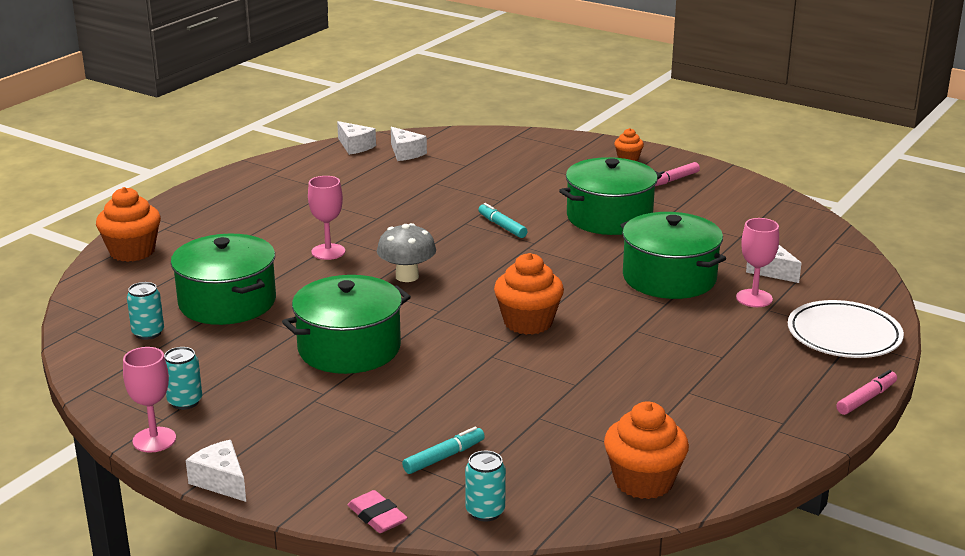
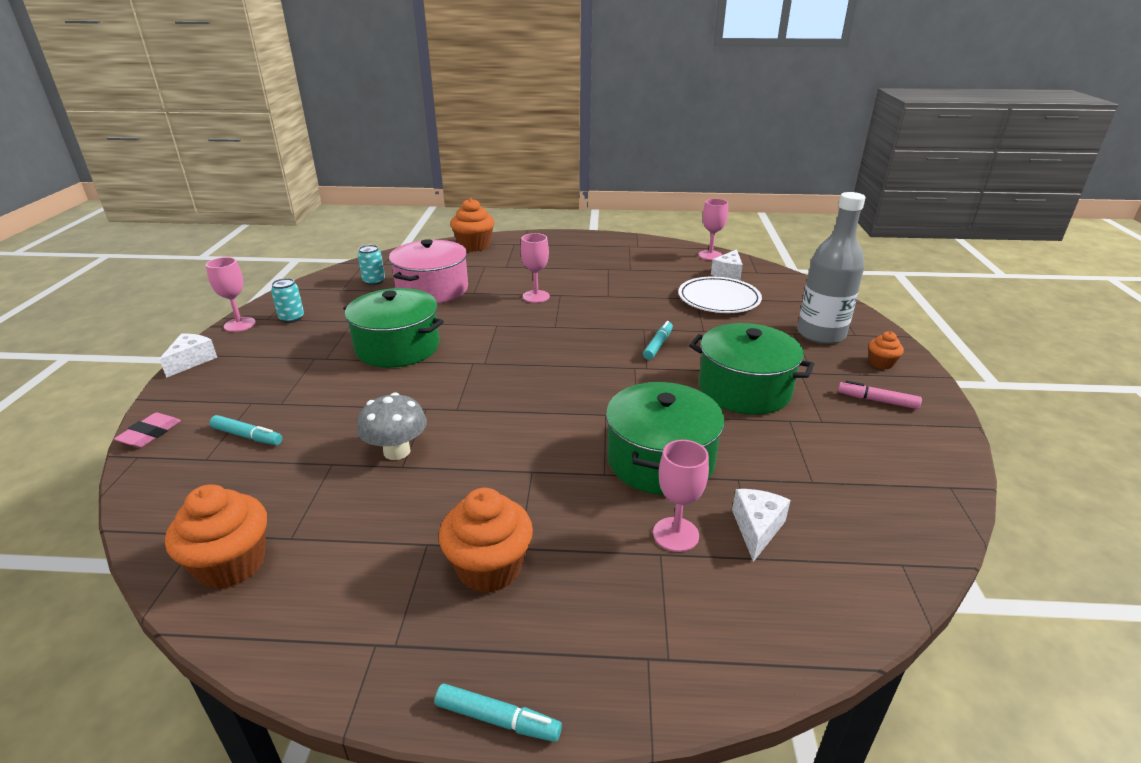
camera: 60 degrees right, 5 degrees up
green pot [171,234,276,325] -> pink pot [389,239,468,303]
white cheese [337,121,376,155] -> pink goblet [698,199,728,260]
grey mushroom [377,223,436,282] -> grey mushroom moved to [357,392,427,460]
turquoise can [465,450,506,522] -> none
orange cupcake [494,253,564,335] -> orange cupcake moved to [439,488,533,593]
white plate [788,300,904,358] -> white plate moved to [678,276,762,313]
pink marker [836,370,897,415] -> turquoise marker [435,684,562,742]
none -> grey bottle [797,192,866,344]

